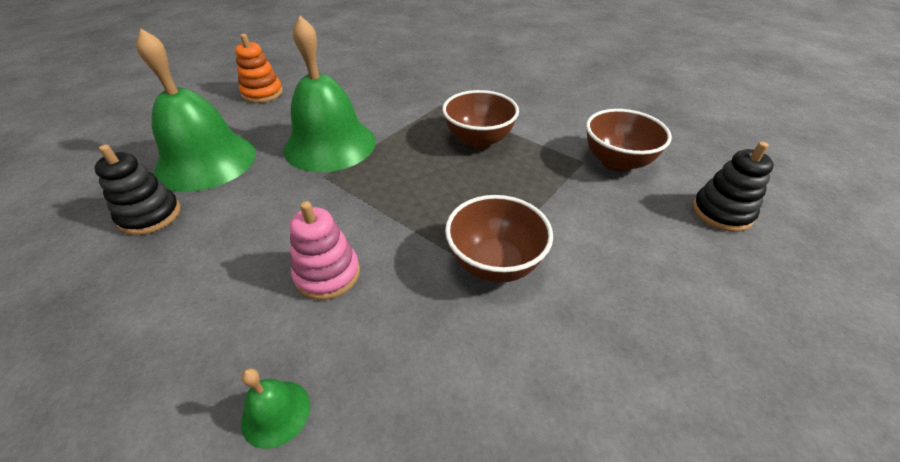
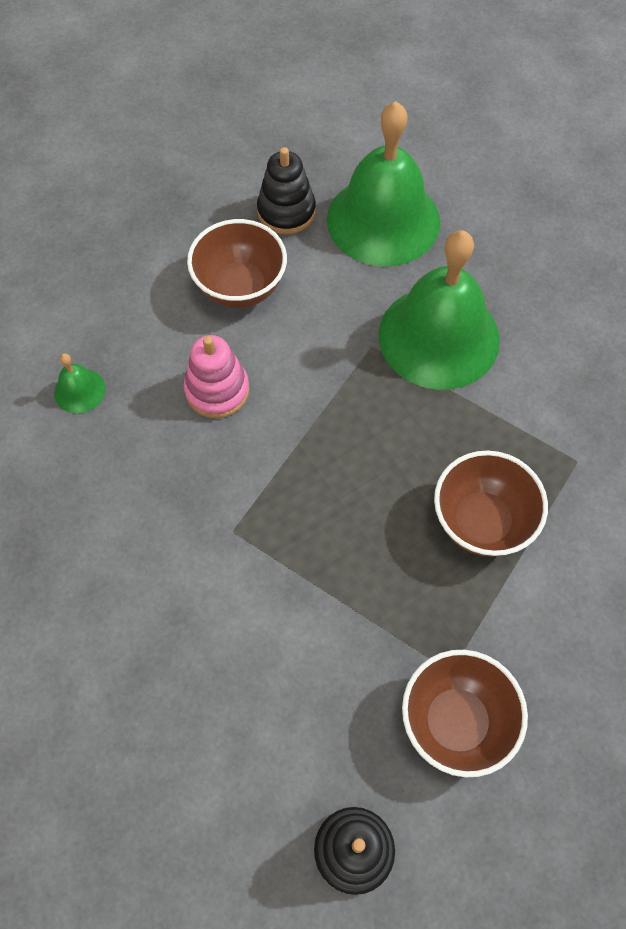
camera: 85 degrees right, 20 degrees up
orange stacking toy [235,34,283,103] -> none
brown bowl [445,195,553,283] -> brown bowl moved to [187,219,287,308]

